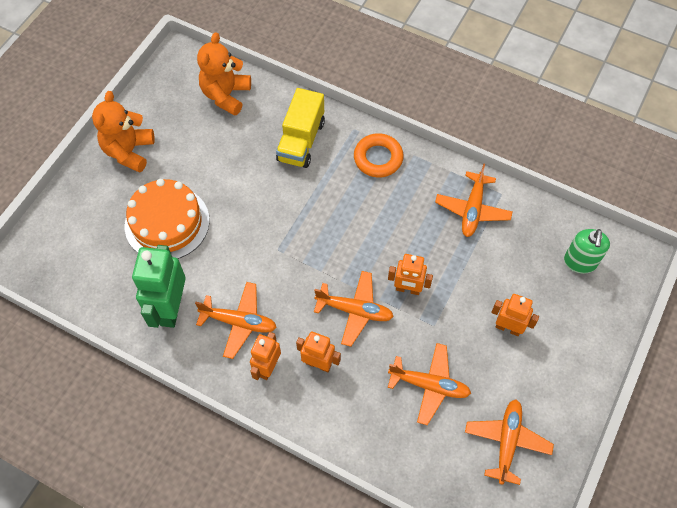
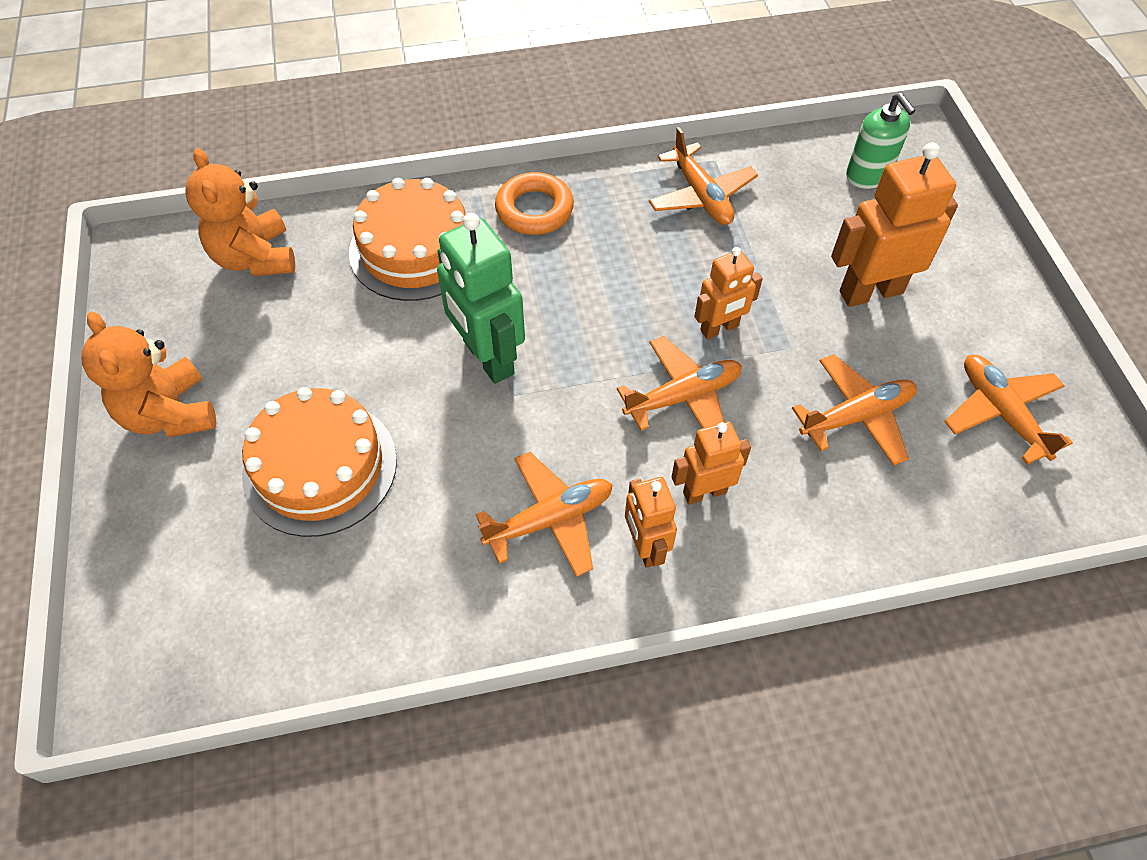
camera: 40 degrees left, 5 degrees down
green robot [132,245,186,328] -> green robot moved to [437,213,525,384]
yellow truck [276,88,325,168] -> orange cake [349,178,466,301]
orange robot [491,294,539,336] -> orange robot [831,142,958,307], size x1.67

